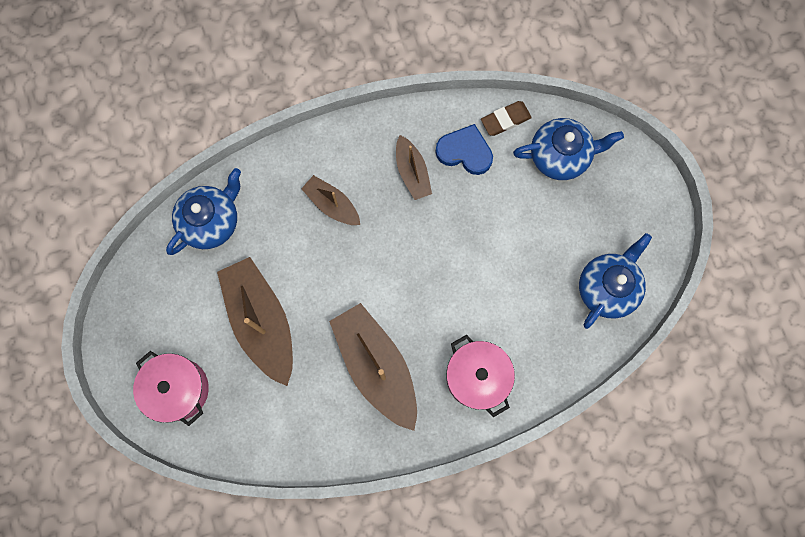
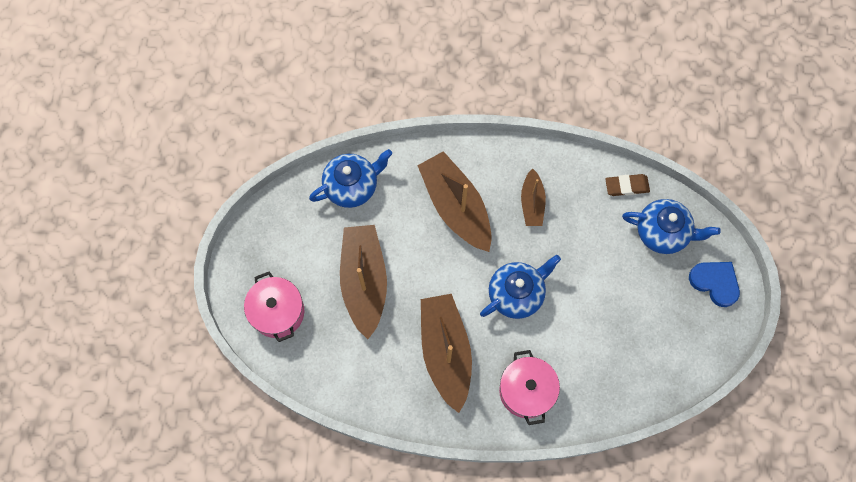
camera: 20 degrees right, 5 degrees down
brown boat [301,175,360,225] -> brown boat [417,151,492,252], size x1.85
blue heart [435,124,493,175] -> blue heart moved to [689,262,740,307]
blue teapot [579,233,652,329] -> blue teapot moved to [480,255,561,319]

